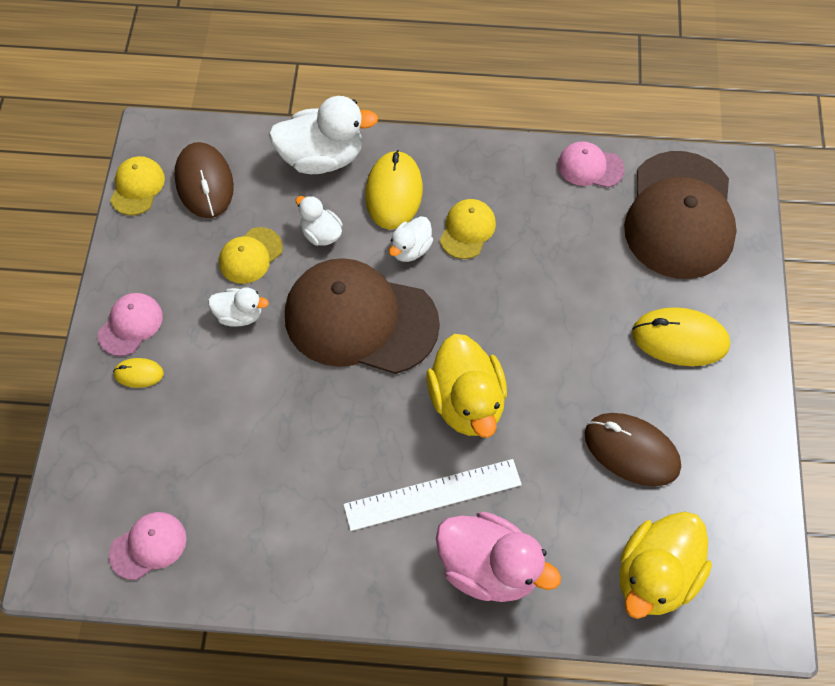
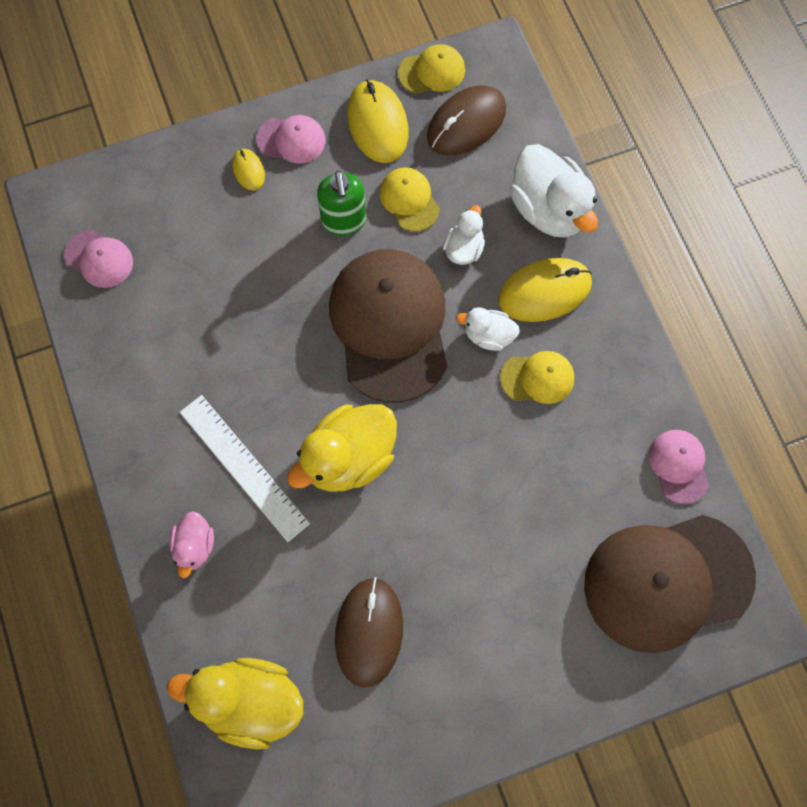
camera: 65 degrees right, 10 degrees up
white duck [208,288,269,327] -> green soap dispenser [317,170,366,236]
yellow cap [219,227,283,284] -> yellow cap turned 45 degrees clockwise [380,167,440,232]
pink duck [436,512,561,602] -> pink duck [170,511,214,578], size x0.53
yellow mouse [632,307,730,366] -> yellow mouse moved to [347,79,409,163]

